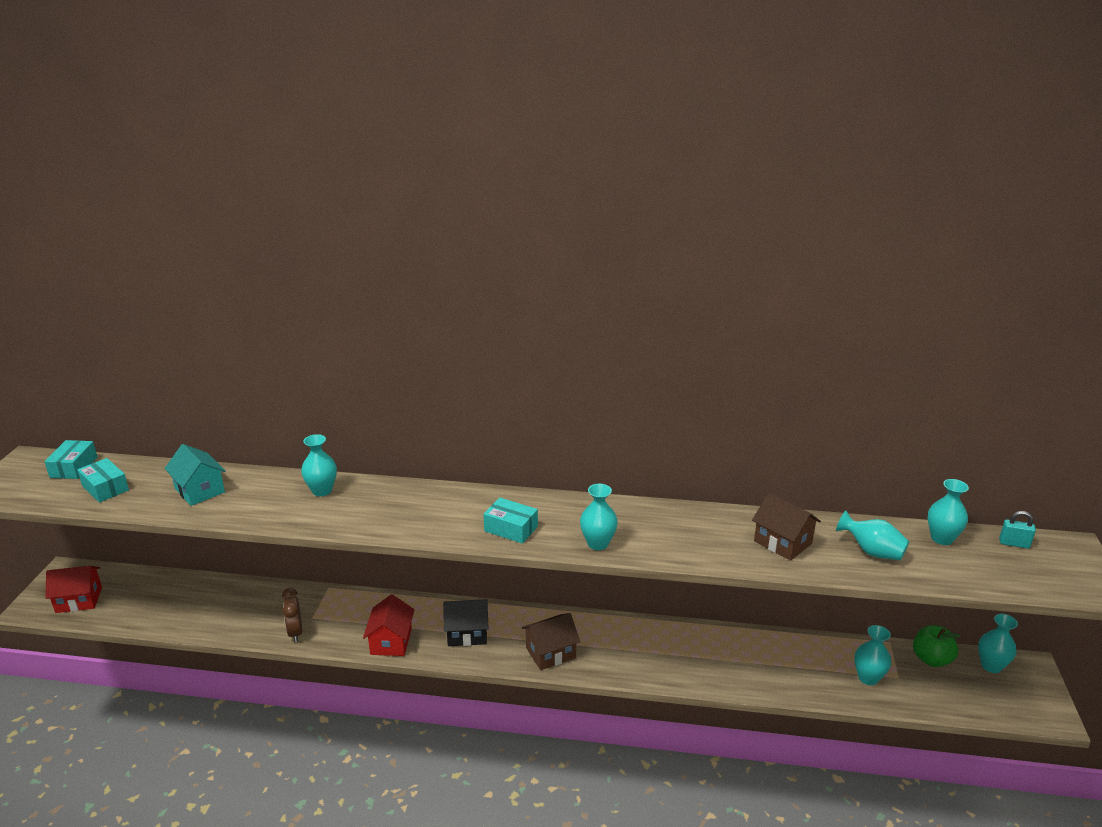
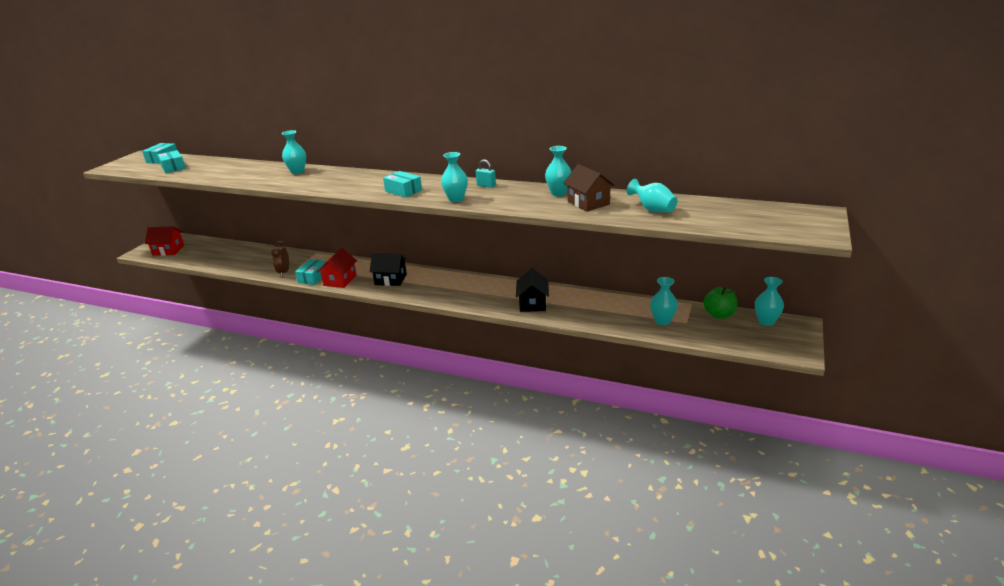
camera: 15 degrees right, 0 degrees up
turquoise house [164,444,226,506] -> none
brown house [522,613,580,670] -> none
turquoise vase [928,479,969,545] -> turquoise vase moved to [545,146,571,196]
turquoise padlock [999,511,1036,549] -> turquoise padlock moved to [476,159,496,188]
none -> turquoise box [295,259,327,285]
none -> black house [516,268,549,312]

